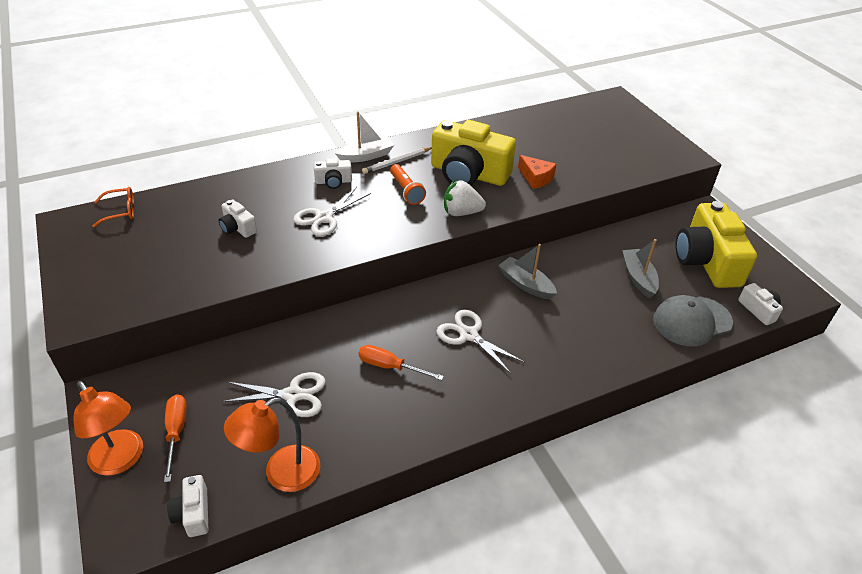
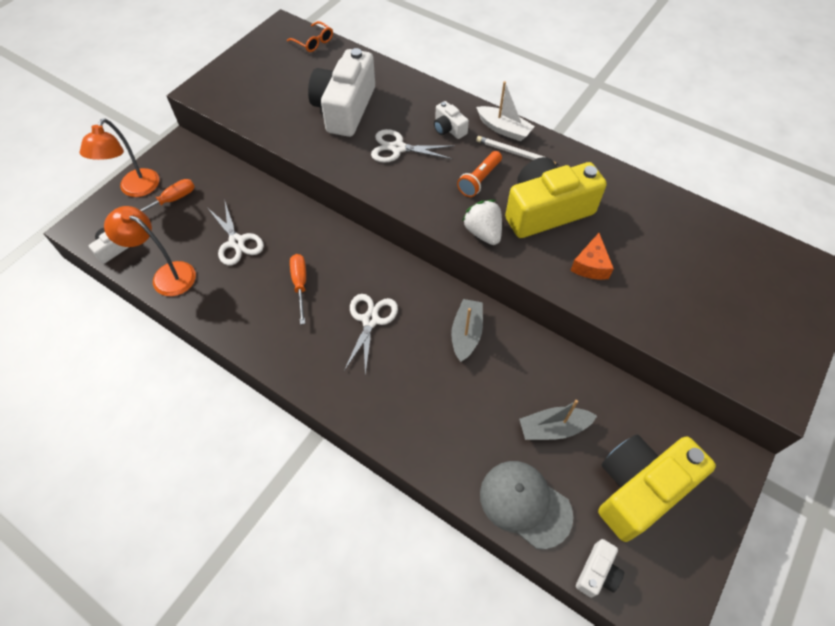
camera: 60 degrees right, 15 degrees up
white camera [219,200,257,238] -> white camera [308,48,375,137], size x2.22
yellow camera [431,120,516,186] -> yellow camera turned 75 degrees clockwise [505,157,607,238]
grey boat [622,239,659,298] -> grey boat turned 150 degrees counterclockwise [519,400,597,440]

